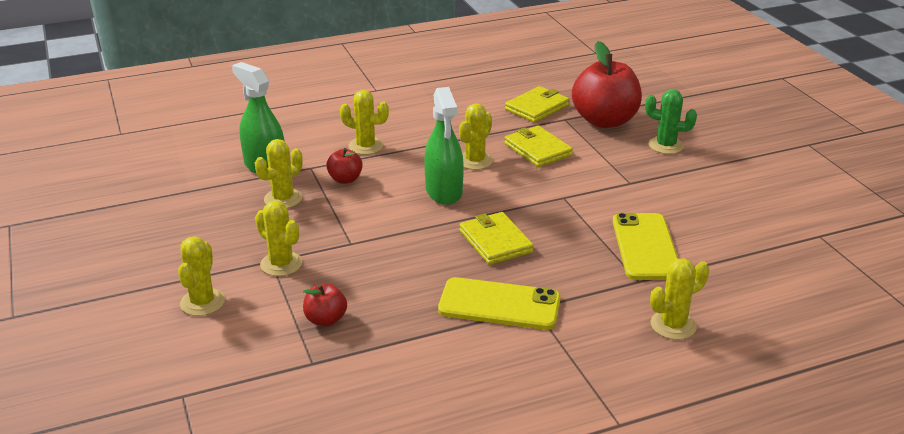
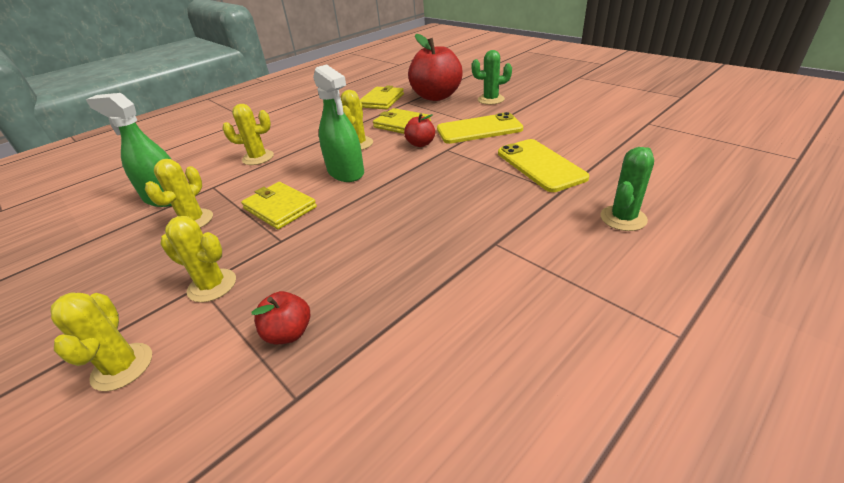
camera: 20 degrees left, 5 degrees up
red apple [326,148,363,184] -> red apple moved to [404,114,435,147]
yellow phone [438,277,561,330] -> yellow phone moved to [437,112,523,144]
yellow wallet [459,212,534,265] -> yellow wallet moved to [241,182,317,229]
yellow cactus [650,258,709,340] -> green cactus [600,147,654,231]

